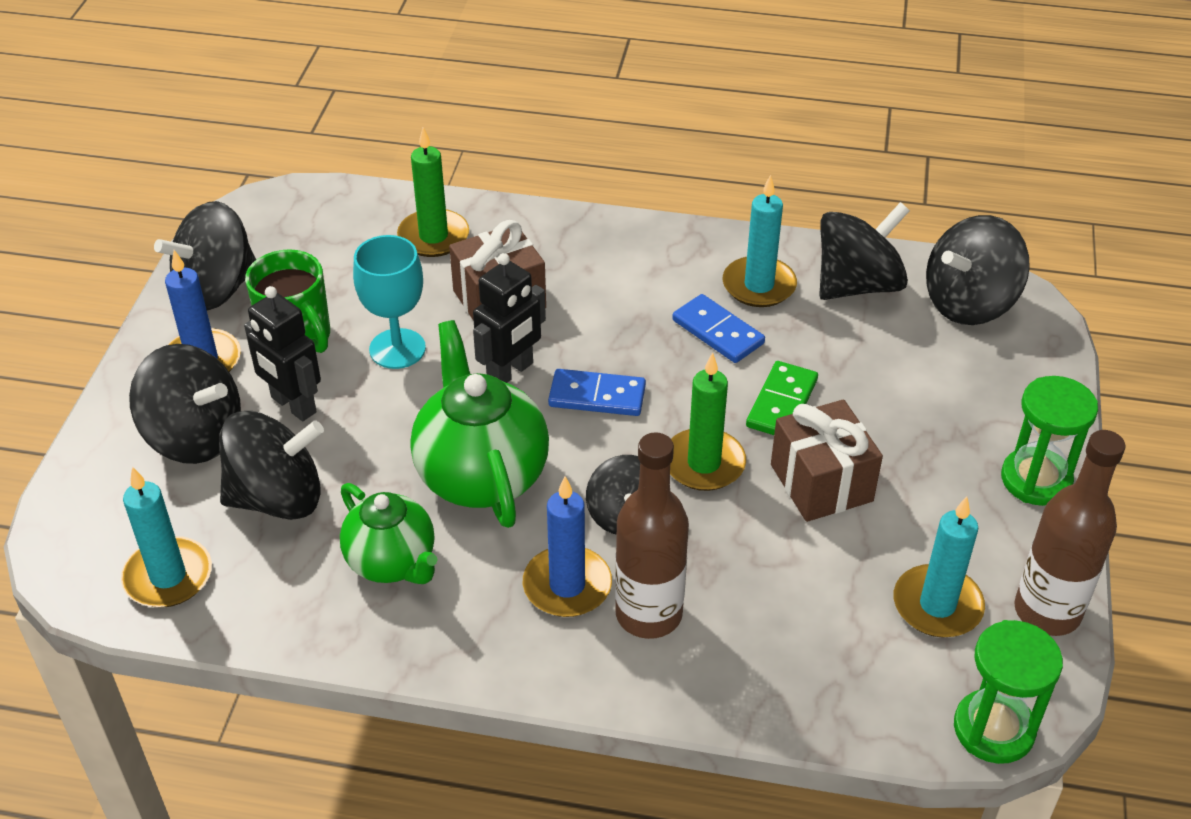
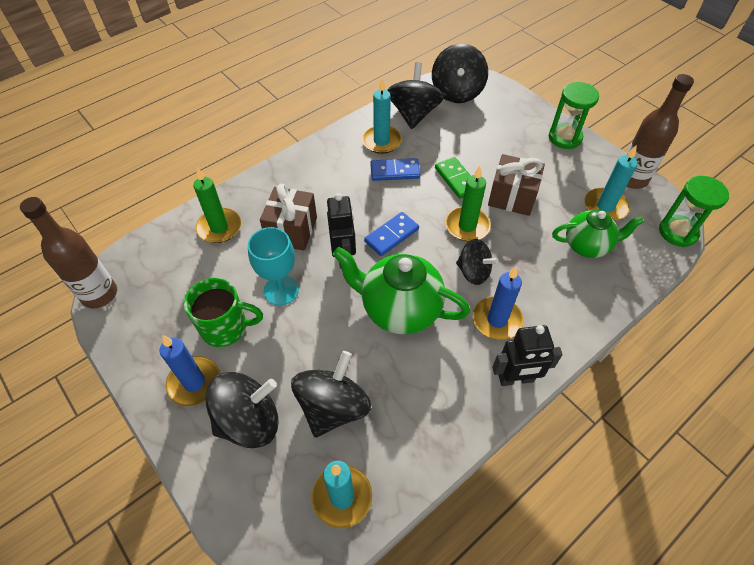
camera: 50 degrees left, 10 degrees up
black spinning top [154,201,256,310] -> none
black robot [244,286,321,421] -> black robot moved to [492,325,563,386]
green teapot [340,483,438,584] -> green teapot moved to [552,210,644,258]
brown bottle [615,432,689,639] -> brown bottle moved to [20,197,117,308]

